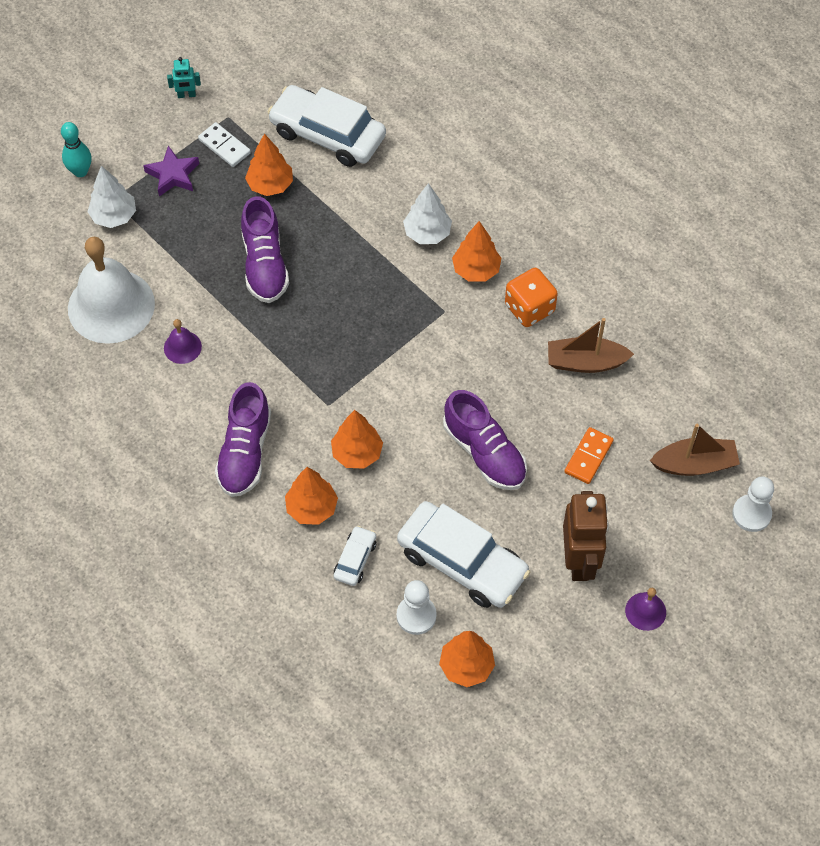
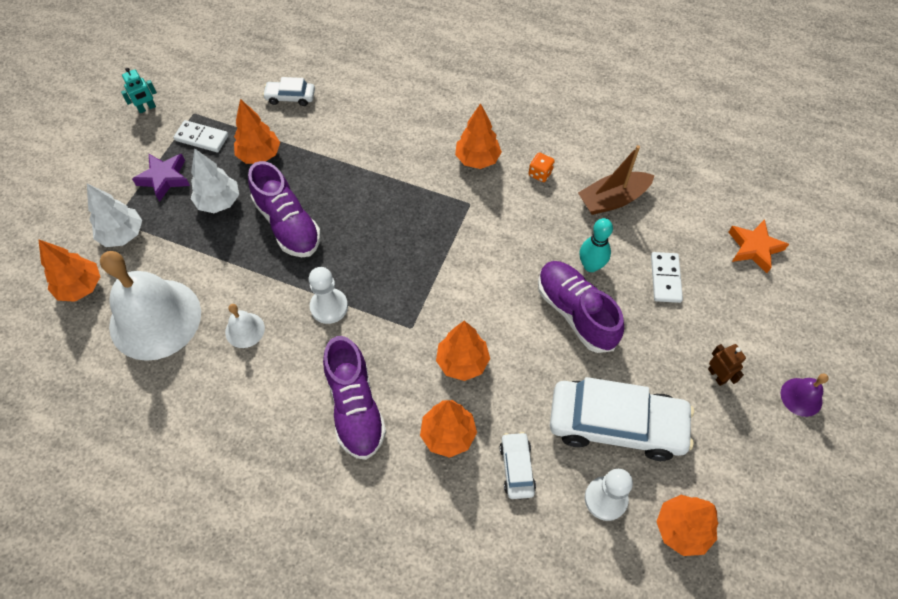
camera: 25 degrees left, 0 degrees up
turquoise bowling pin [61,122,91,177] -> turquoise bowling pin moved to [580,218,613,272]
purple bell [164,319,202,364] -> white bell [225,304,265,348]
white car [268,85,386,167] -> white car [263,77,315,106], size x0.47
white tree [403,183,452,244] -> white tree moved to [191,148,239,213]
purple shoe [443,390,527,490] -> purple shoe turned 150 degrees counterclockwise [538,261,624,353]
orange dice [505,268,558,327] -> orange dice [528,152,555,182], size x0.53
brown robot [563,491,609,581] -> brown robot [708,344,746,386], size x0.47
orange domino [564,427,614,484] -> white domino [651,252,683,303]
brown boat [650,424,740,476] -> orange star [728,219,789,273]
white pawn [732,476,774,532] -> white pawn moved to [309,267,348,324]
none -> orange tree [38,239,100,302]

